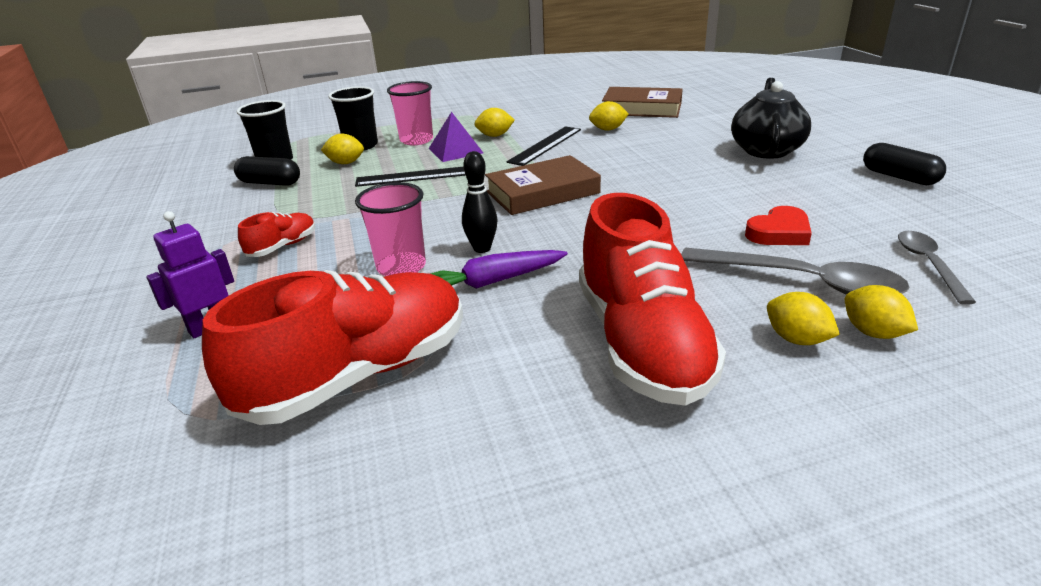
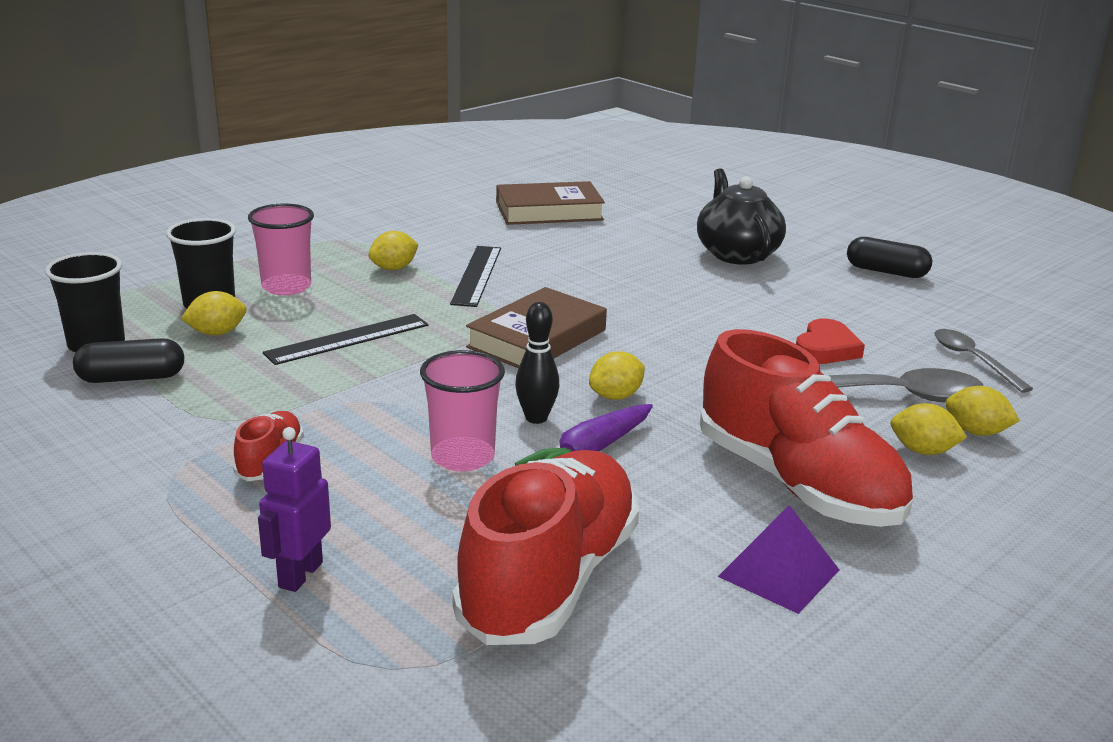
camera: 30 degrees left, 5 degrees down
purple pyramid [429,112,483,162] -> purple pyramid moved to [718,505,839,614]
yellow lemon [589,101,629,131] -> yellow lemon moved to [589,351,645,400]

